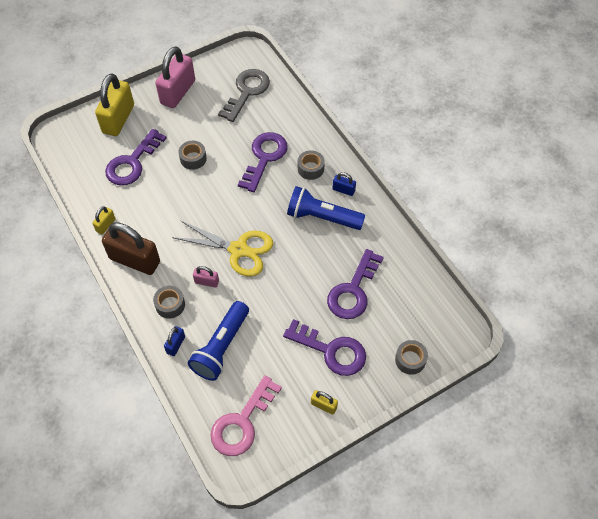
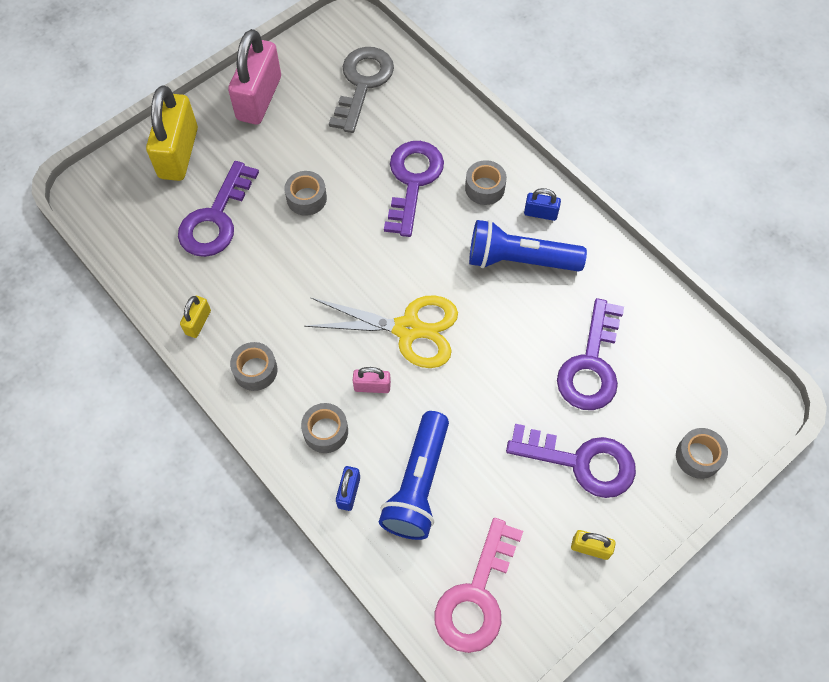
camera: 10 degrees left, 5 degrees up
brown padlock [102,222,160,275] -> grey tape [230,342,277,391]

